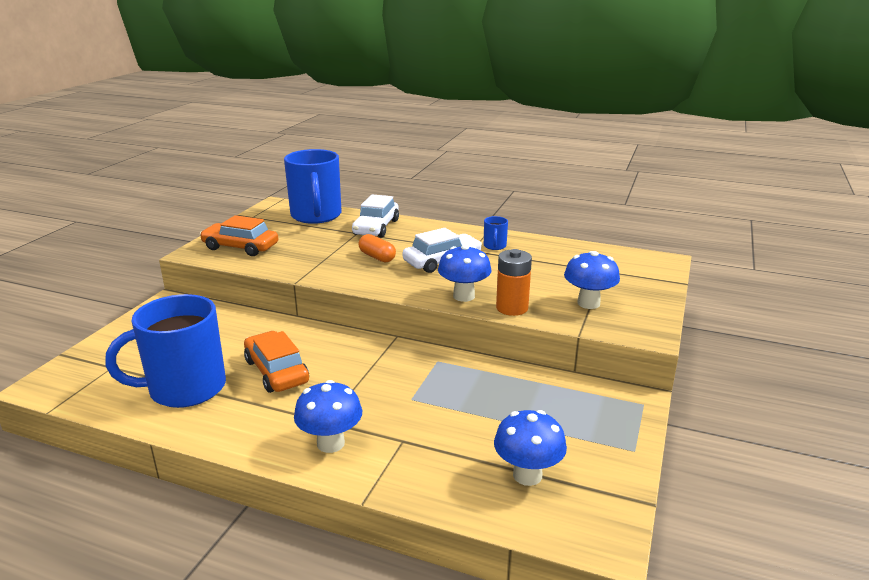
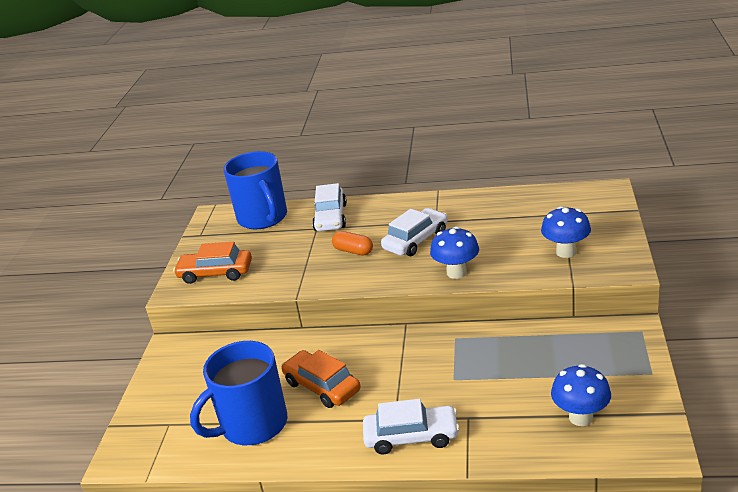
camera: 10 degrees left, 5 degrees up
blue mushroom [294,380,362,453] -> white car [363,399,459,454]
blue mug [484,216,508,250] -> none
orange battery [496,249,532,316] -> none

